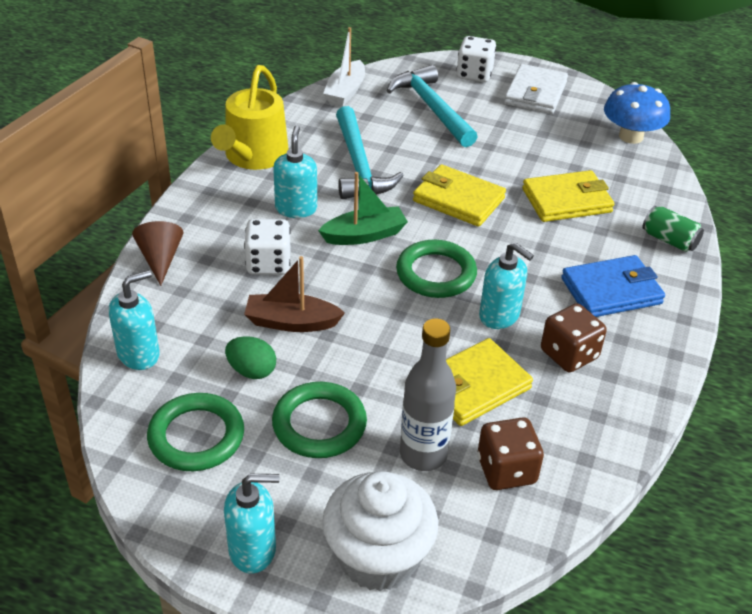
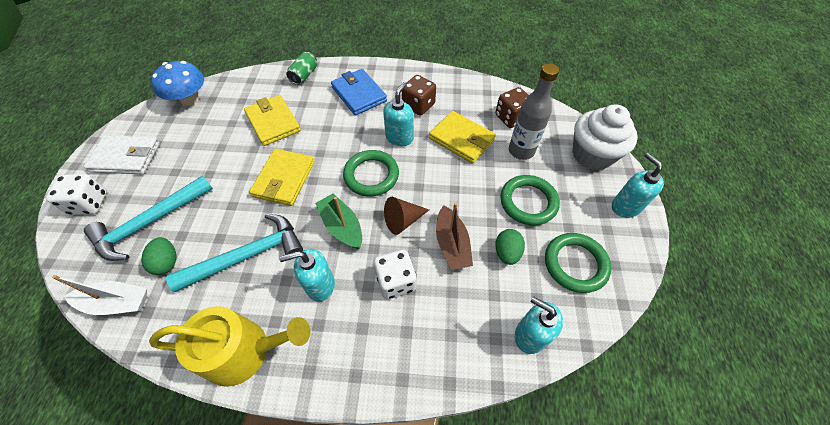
camera: 105 degrees left, 15 degrees up
brown cone [132,221,183,286] -> brown cone moved to [384,197,429,235]
none -> green egg [141,237,176,275]

